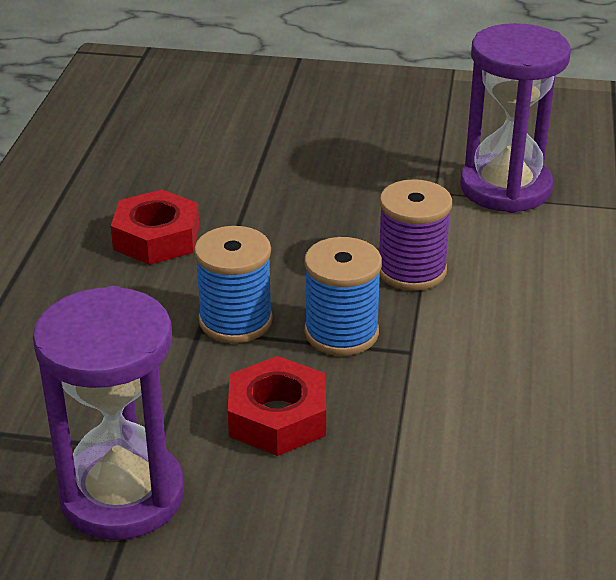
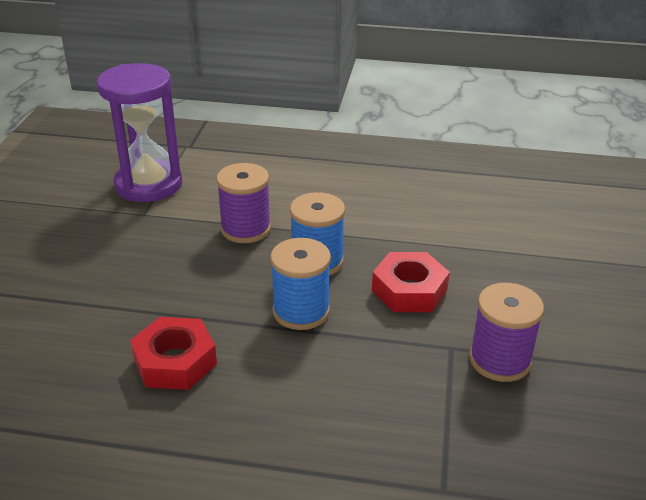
camera: 90 degrees left, 0 degrees up
purple hourglass [33,286,184,540] -> purple spool [469,283,544,382]

